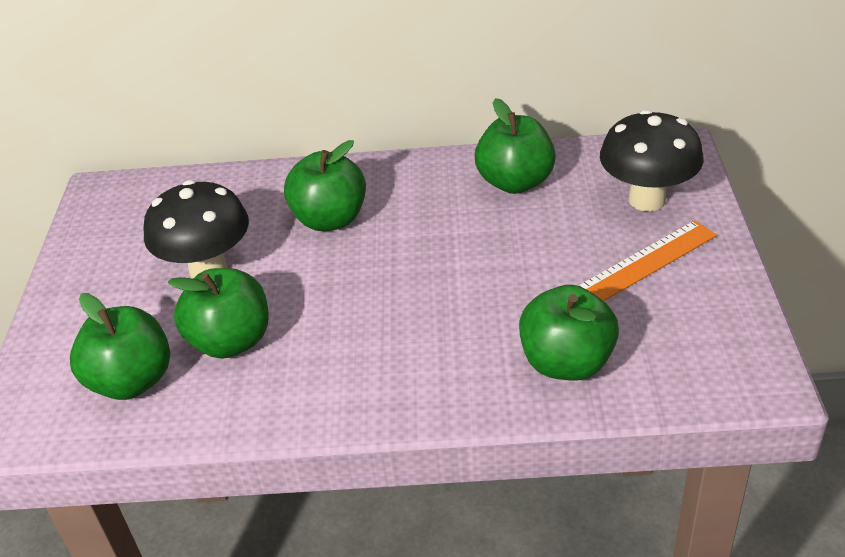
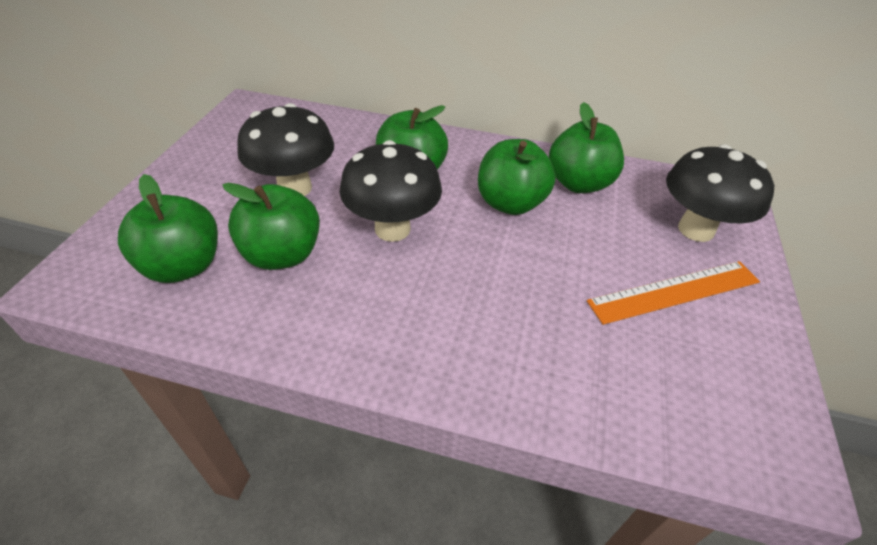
camera: 10 degrees right, 5 degrees up
green apple [519,285,619,381] -> green apple moved to [478,139,556,215]
none -> black mushroom [339,140,442,242]

